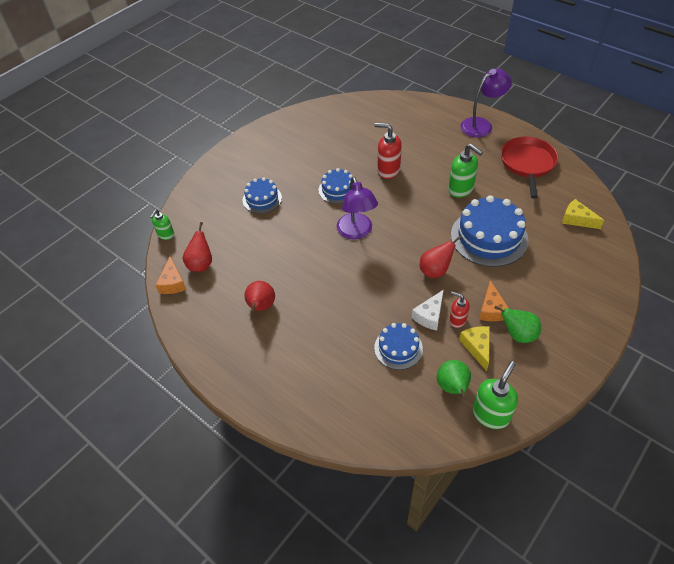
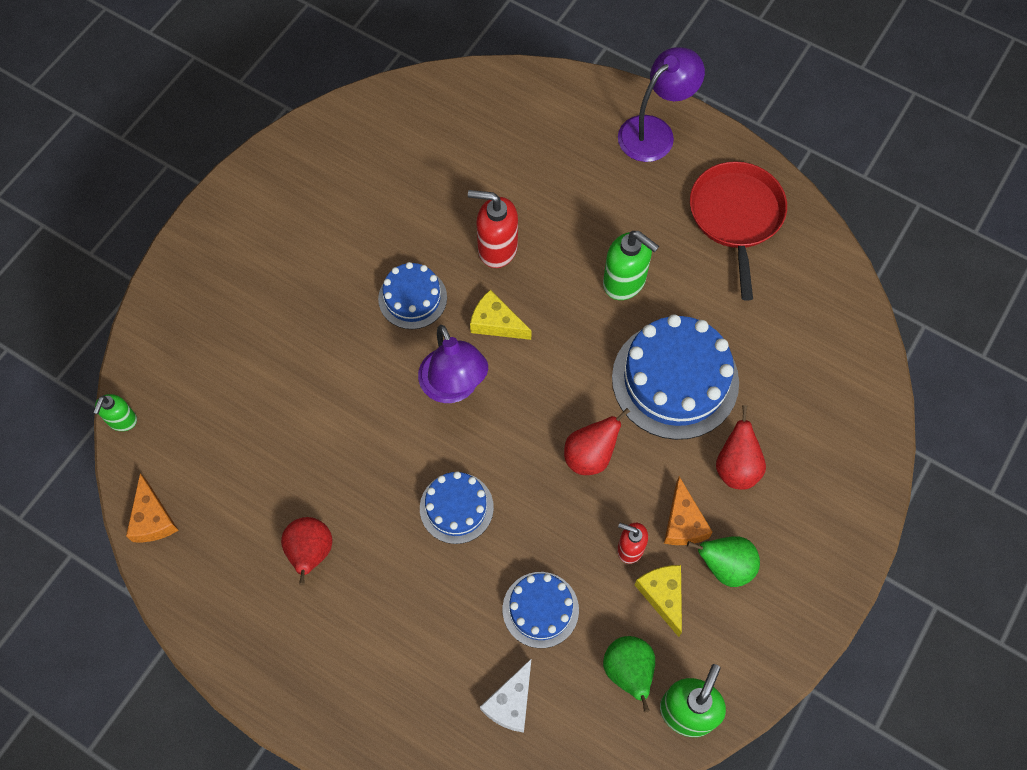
camera: 10 degrees left, 15 degrees up
red pear [182,222,212,272] -> red pear moved to [716,405,766,490]
blue cake [243,177,282,214] -> blue cake moved to [420,471,494,544]
white cheese [411,290,444,331] -> white cheese moved to [480,659,531,733]
yellow cheese [562,199,604,229] -> yellow cheese moved to [470,289,532,340]

